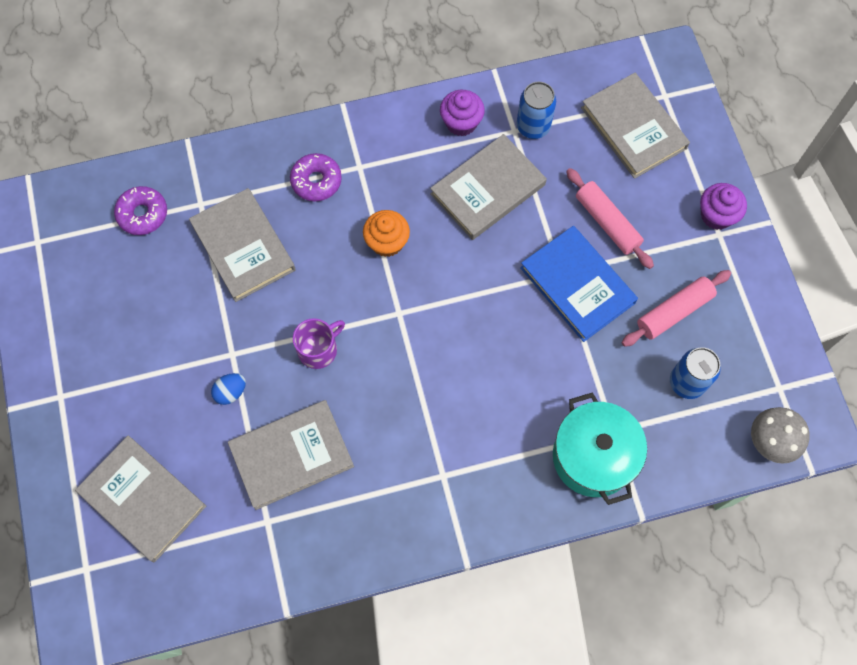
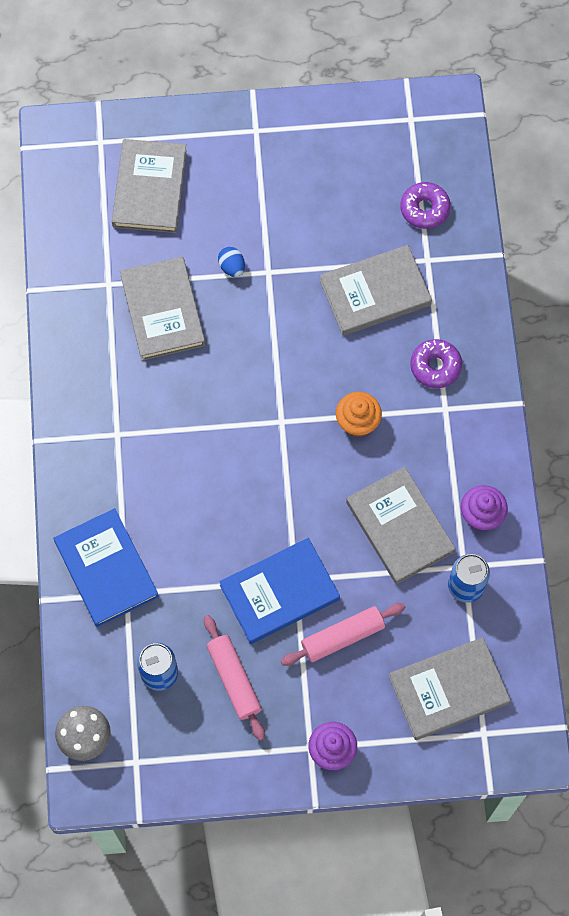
camera: 100 degrees right, 0 degrees up
grey book [75,435,206,562] -> grey book turned 45 degrees counterclockwise [112,139,187,233]
purple mug [293,318,345,369] -> none
turquoise pot [553,393,647,505] -> blue book [54,508,159,627]

